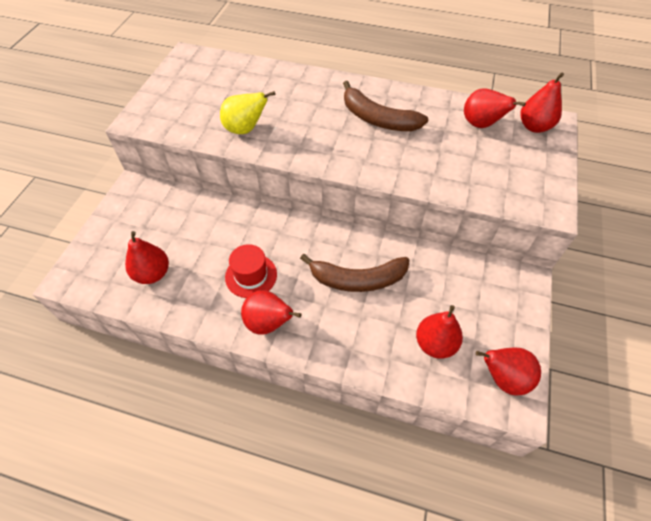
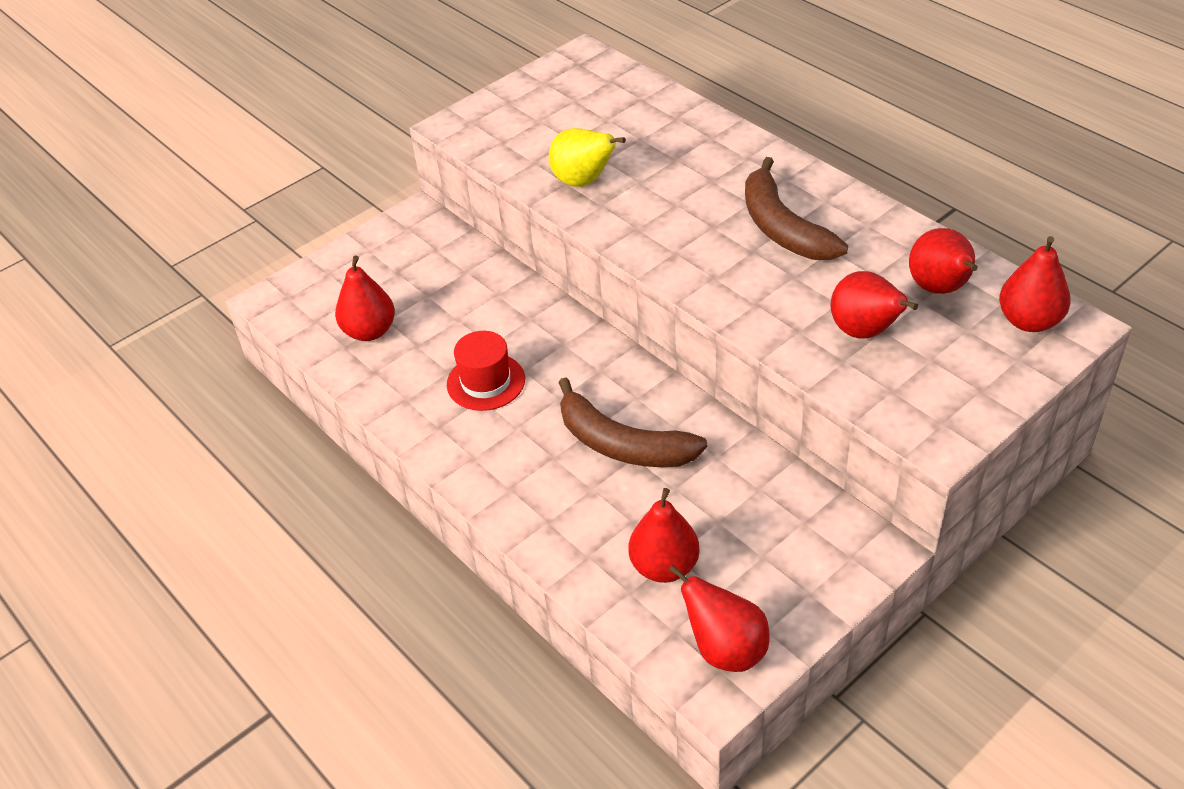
camera: 35 degrees right, 10 degrees down
red pear [241,290,301,335] -> red pear moved to [830,271,918,338]

